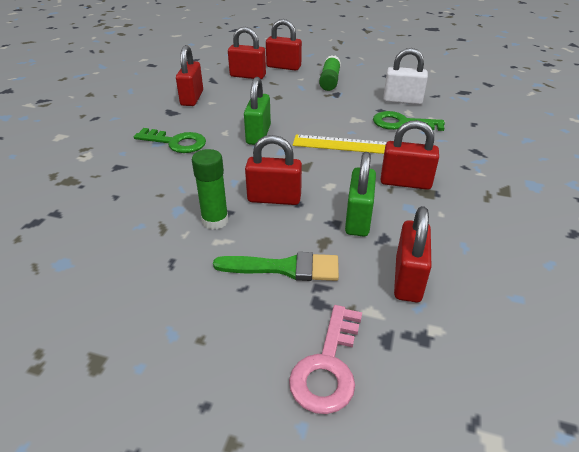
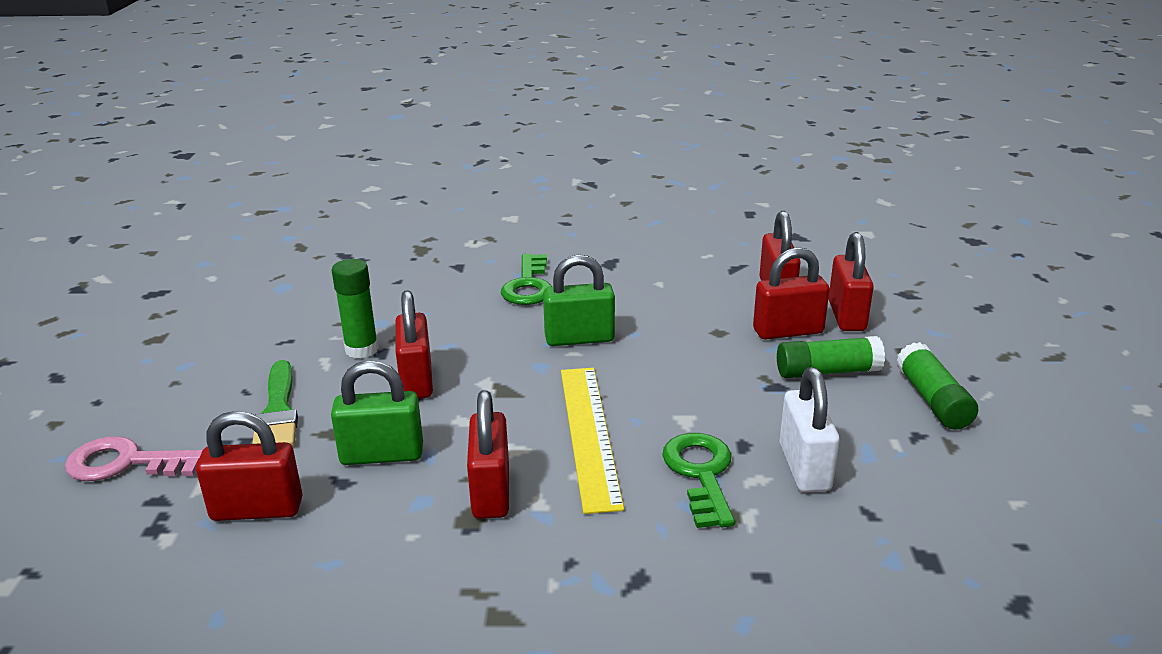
camera: 75 degrees right, 10 degrees down
red padlock [176,45,203,106] -> red padlock moved to [753,247,830,340]
none -> green glue stick [896,342,978,430]

